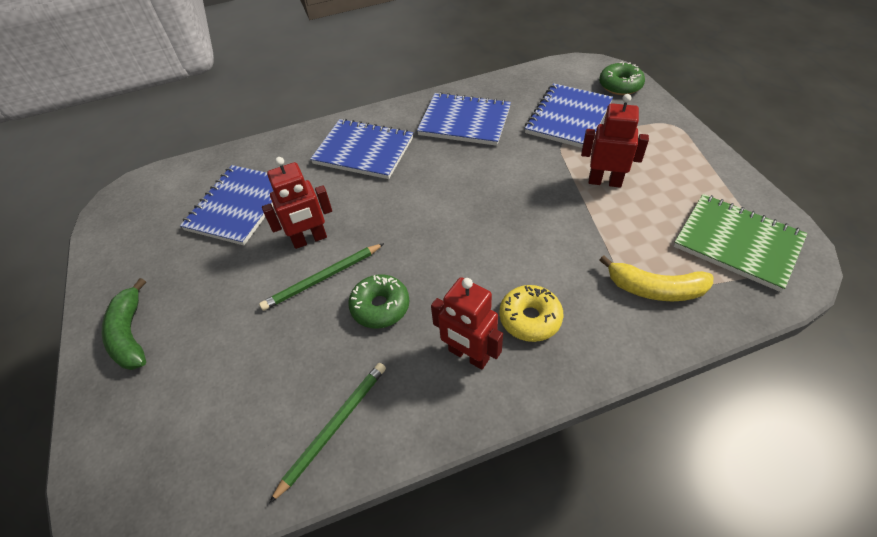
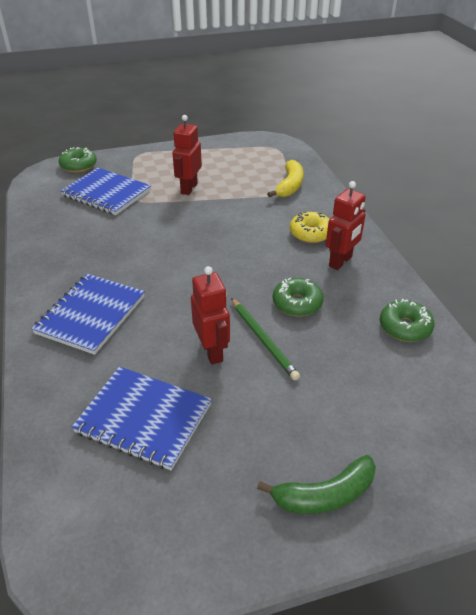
camera: 90 degrees left, 10 degrees down
green pencil [269,363,386,504] -> green donut [380,299,434,342]
blue notebook [417,92,511,146] -> none
green notebook [674,194,808,292] -> none

